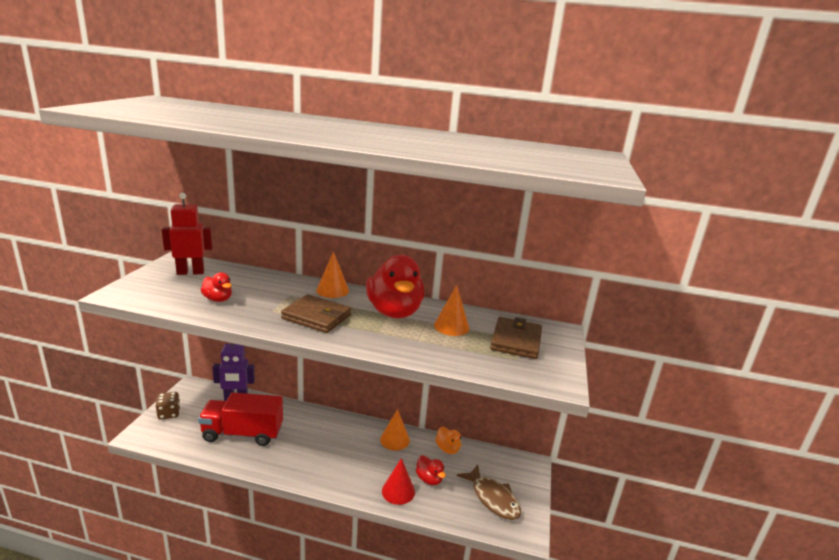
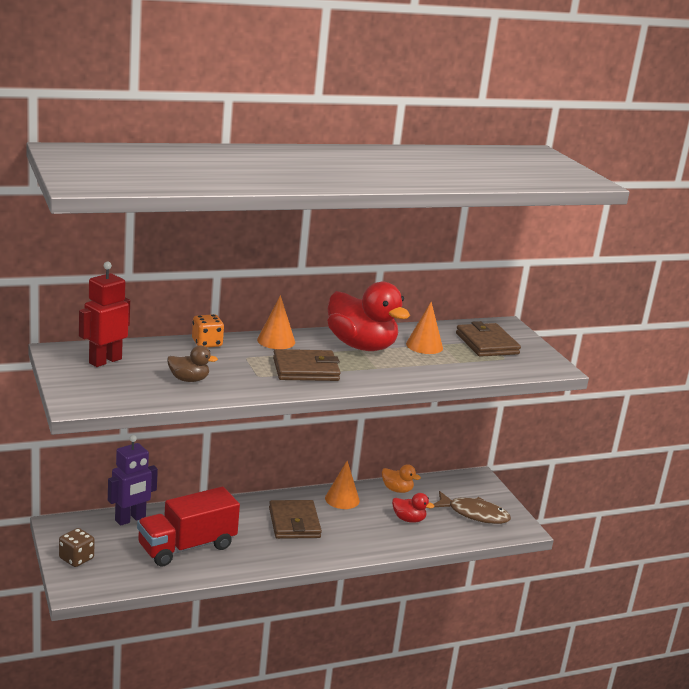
camera: 35 degrees left, 0 degrees up
red duck [200,272,232,302] -> brown duck [167,346,218,382]
red cone [382,458,415,505] -> none
none -> orange dice [192,314,224,348]
none -> brown wallet [269,500,322,539]

